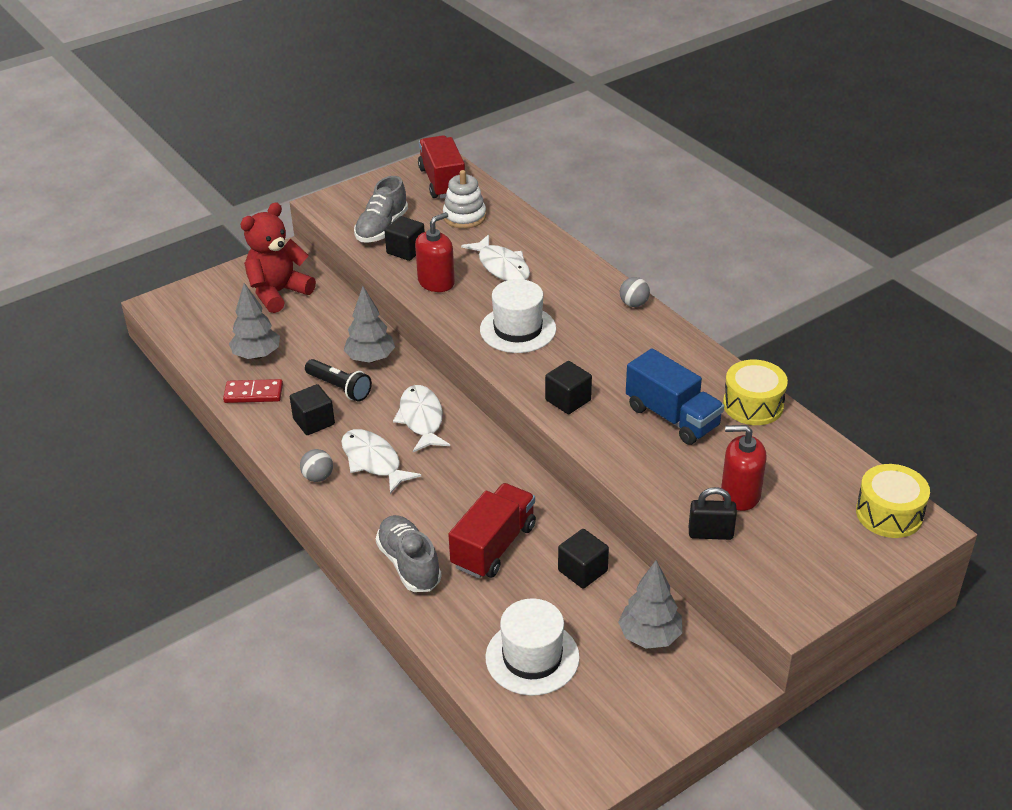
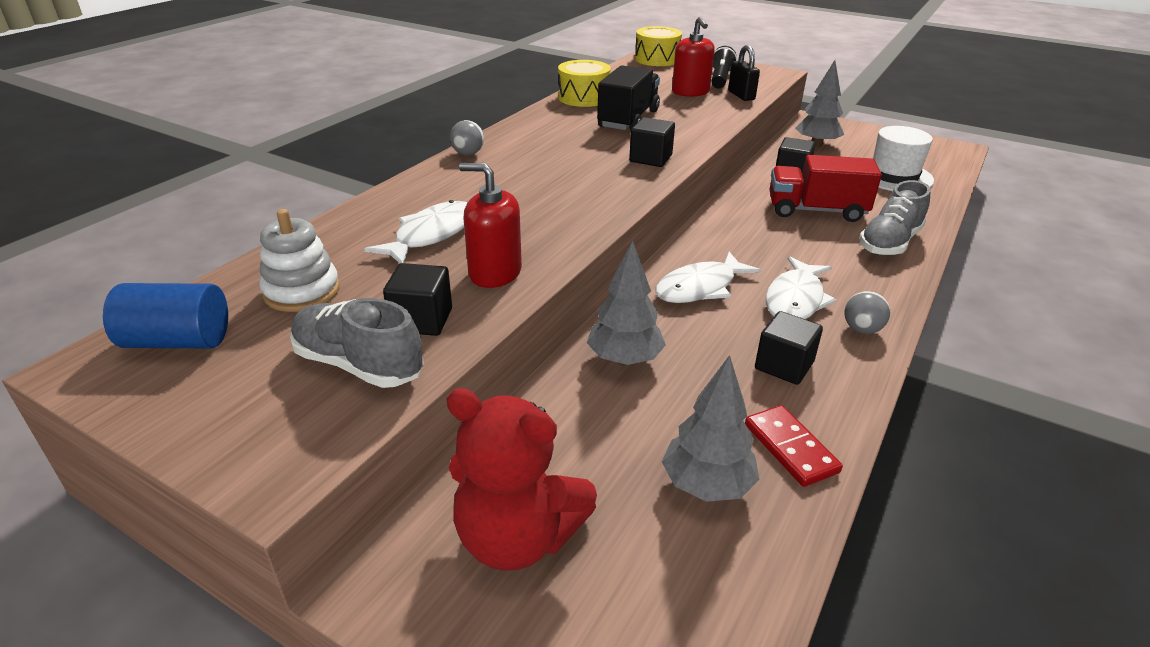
camera: 115 degrees left, 5 degrees down
black flashlight [305,359,372,402] -> black flashlight moved to [711,46,737,89]
grey shoe [354,176,408,242] -> grey shoe turned 150 degrees counterclockwise [290,298,424,388]
red truck [418,135,465,199] -> blue cylinder [103,283,228,348]
white hat [480,279,556,353] -> none
blue truck [626,348,724,445] -> black truck [597,65,660,131]

